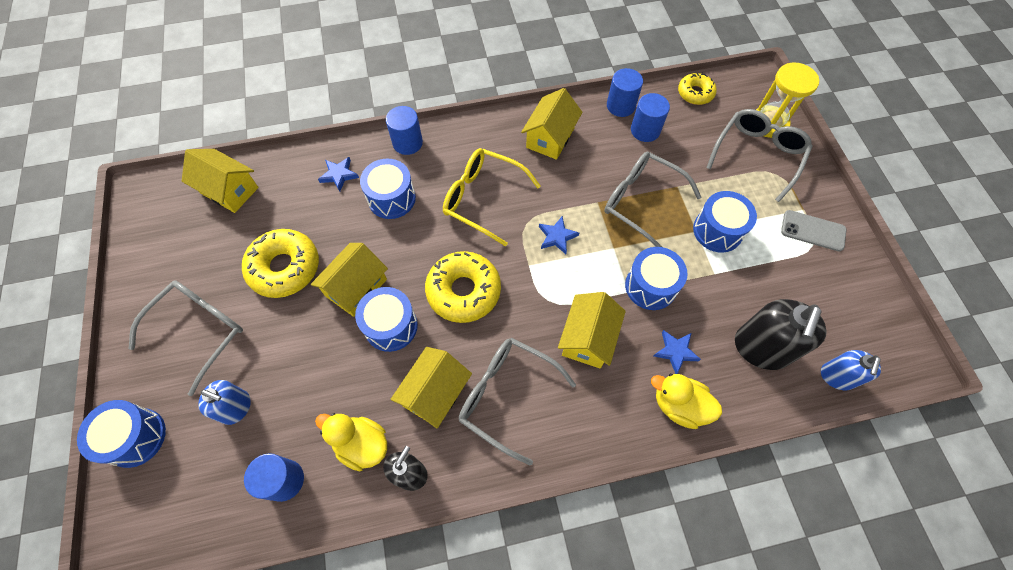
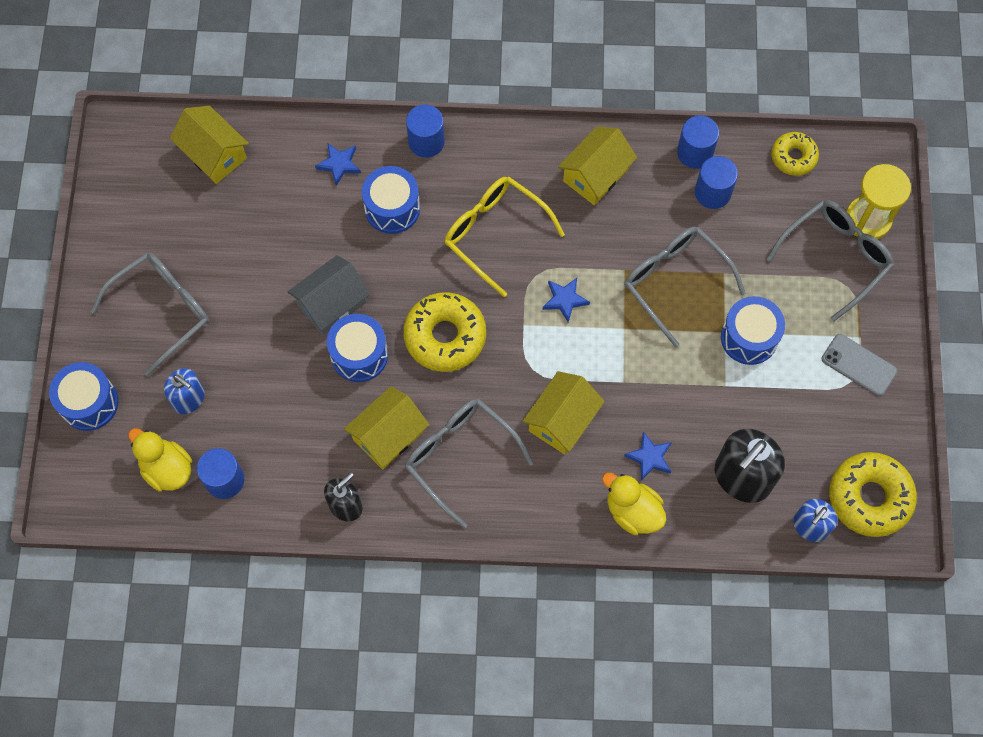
camera: 15 degrees right, 5 degrees up
yellow donut [242,229,319,298] -> yellow donut moved to [829,452,917,537]
yellow house [311,243,388,317] -> grey house [288,255,370,335]
yellow duck [315,413,387,471] -> yellow duck moved to [128,428,192,492]
blue drum [625,247,688,310] -> none

